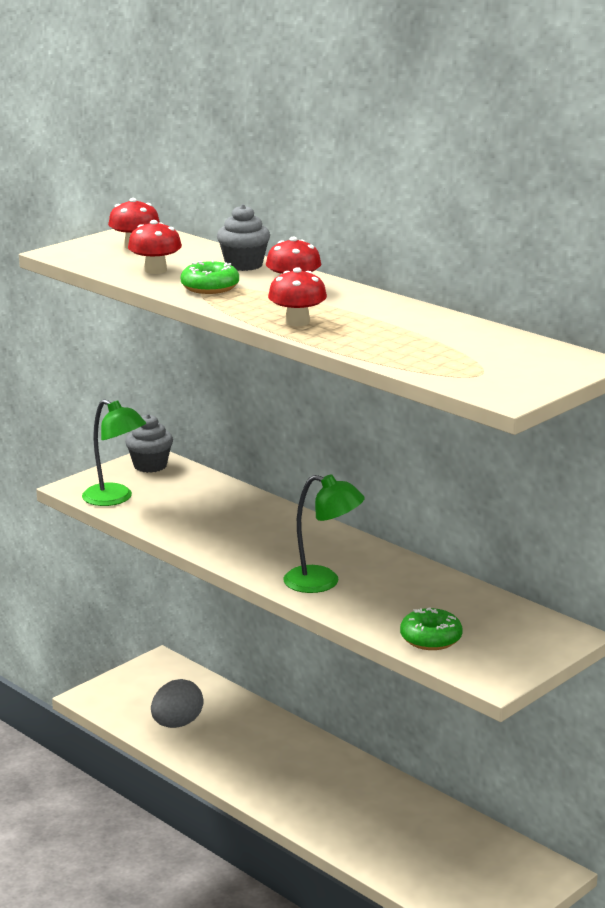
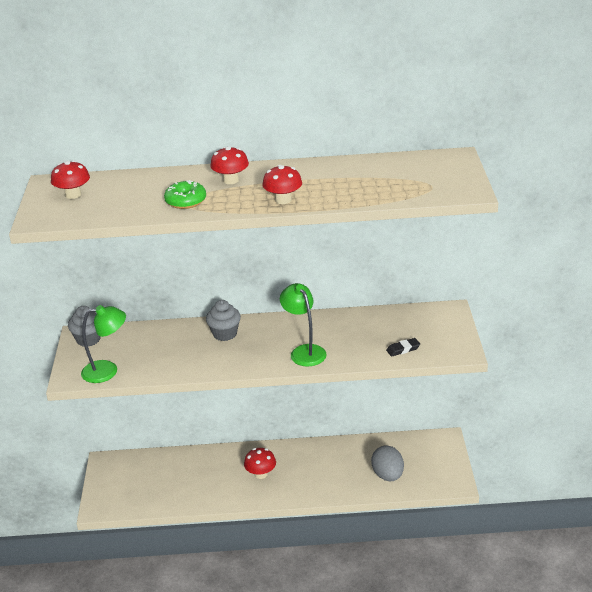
camera: 45 degrees left, 10 degrees up
red mushroom [128,220,182,274] -> red mushroom moved to [244,448,276,479]
grey egg [151,679,204,728] -> grey egg moved to [371,445,404,481]
grey cupcake [217,204,270,271] -> grey cupcake moved to [206,300,241,341]
green lamp [283,474,365,593] -> green lamp turned 90 degrees counterclockwise [280,283,327,366]
green donut [400,607,463,650] -> black eraser [386,338,420,357]

